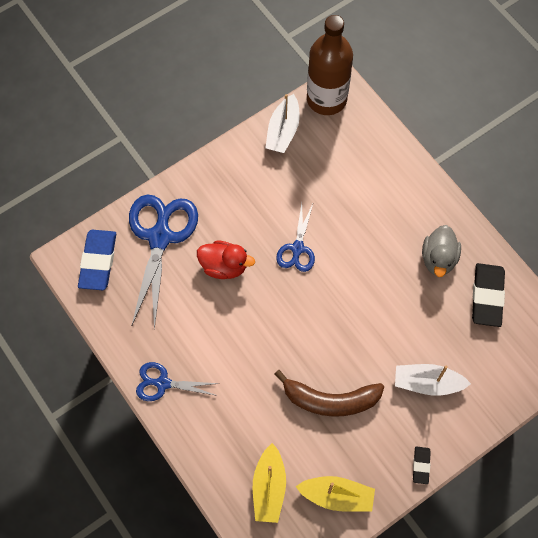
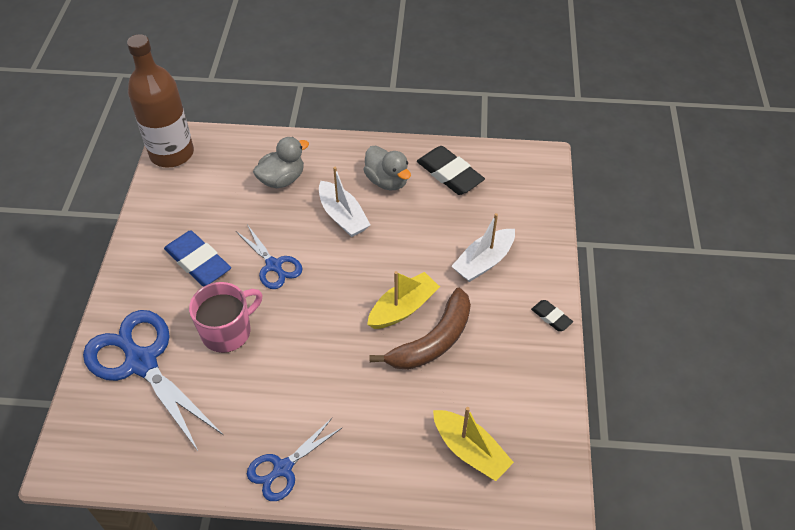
camera: 50 degrees left, 15 degrees down
blue eraser [78,230,116,290] -> blue eraser moved to [164,230,231,286]
red duck [197,241,255,279] -> pink mug [189,282,263,353]
white boat [265,94,300,153] -> white boat moved to [319,167,370,237]
yellow boat [295,476,375,512] -> yellow boat moved to [367,271,440,329]
none -> grey duck [253,137,309,188]

